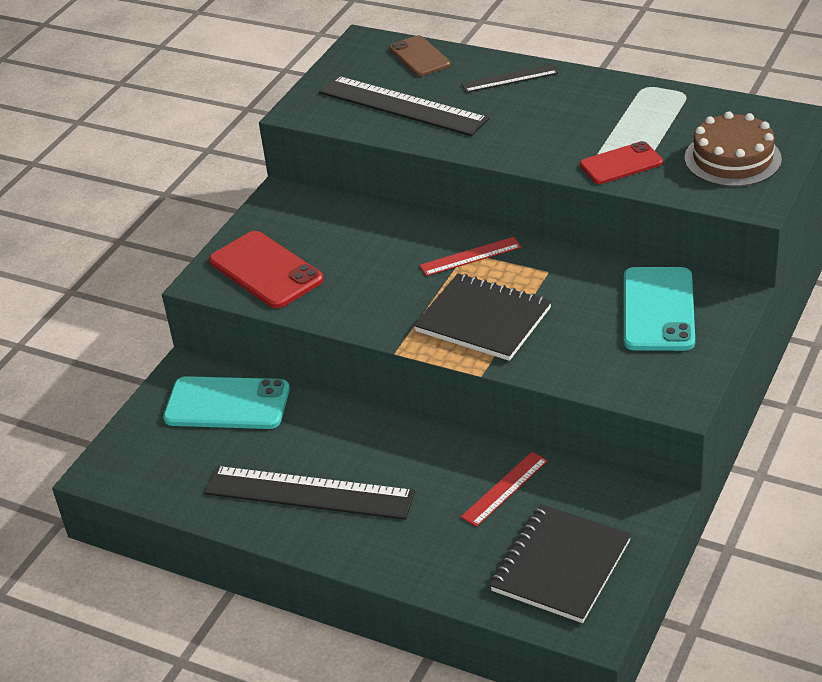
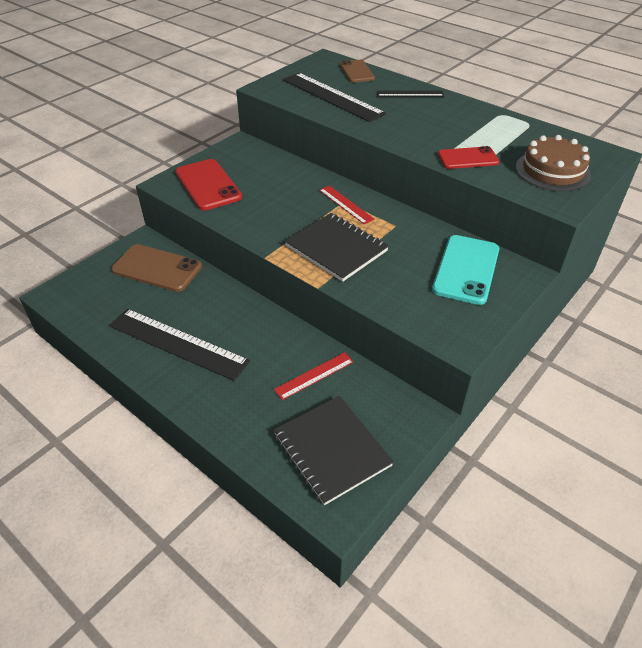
camera: 10 degrees right, 5 degrees up
turquoise phone [163,376,290,429] -> brown phone [111,244,202,292]
red ruler [419,237,521,276] -> red ruler turned 60 degrees clockwise [319,186,375,224]
black notebook [490,504,631,623] -> black notebook turned 75 degrees counterclockwise [274,396,394,505]

